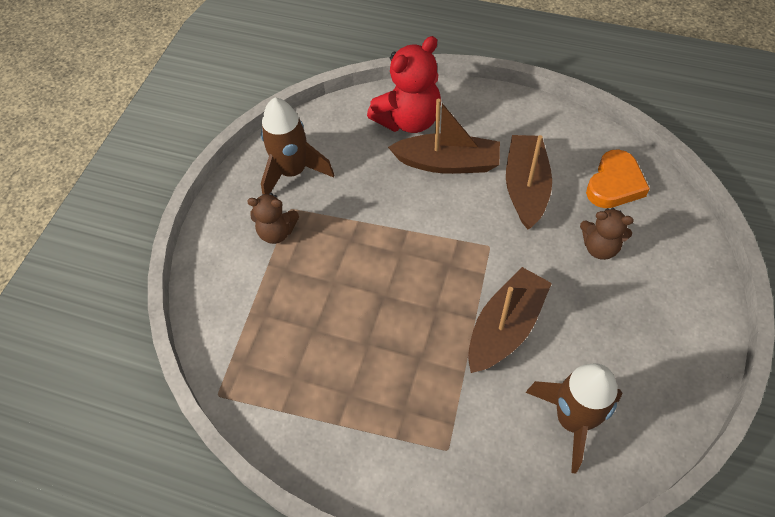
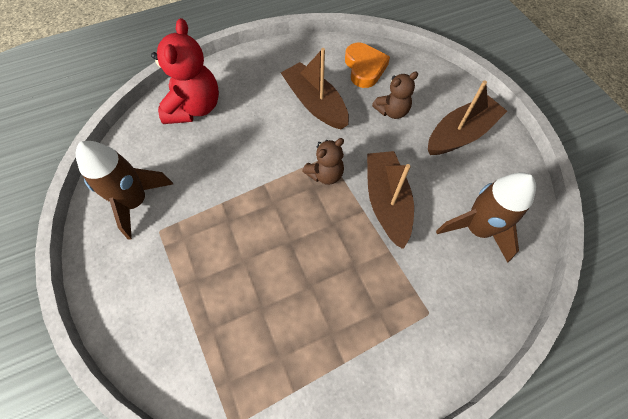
camera: 45 degrees left, 5 degrees up
brown teddy bear [247,193,299,244] -> brown teddy bear moved to [302,138,344,185]
brown boat [388,99,500,174] -> brown boat moved to [428,80,507,155]

